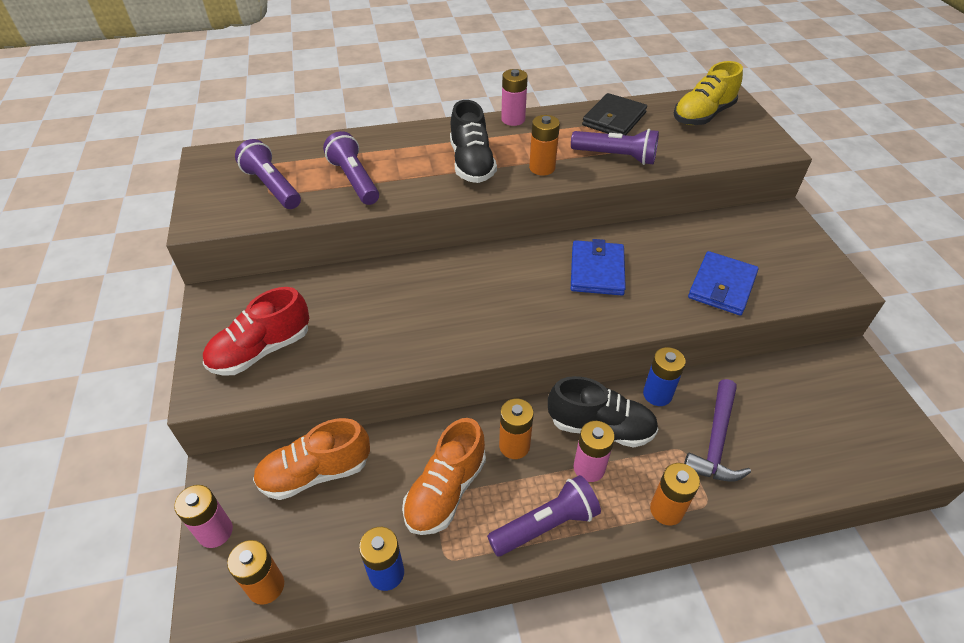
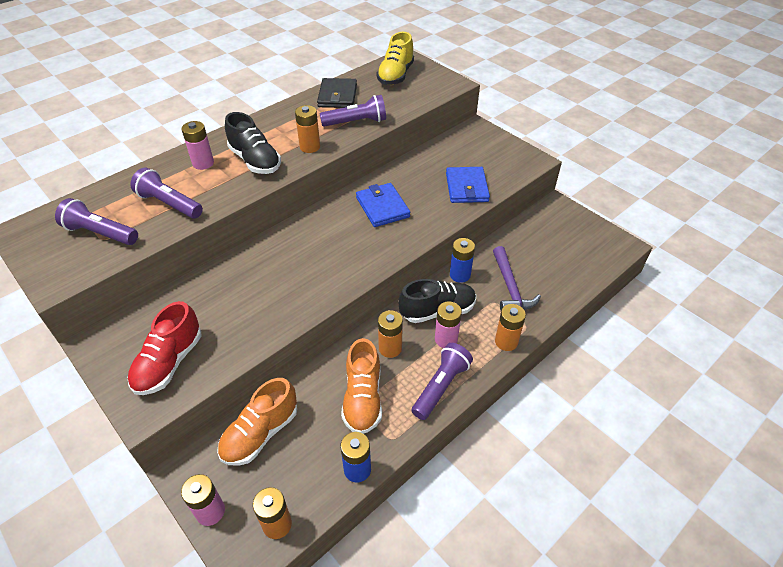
camera: 30 degrees left, 0 degrees up
pink battery [501,69,528,126] -> pink battery moved to [181,121,214,170]

